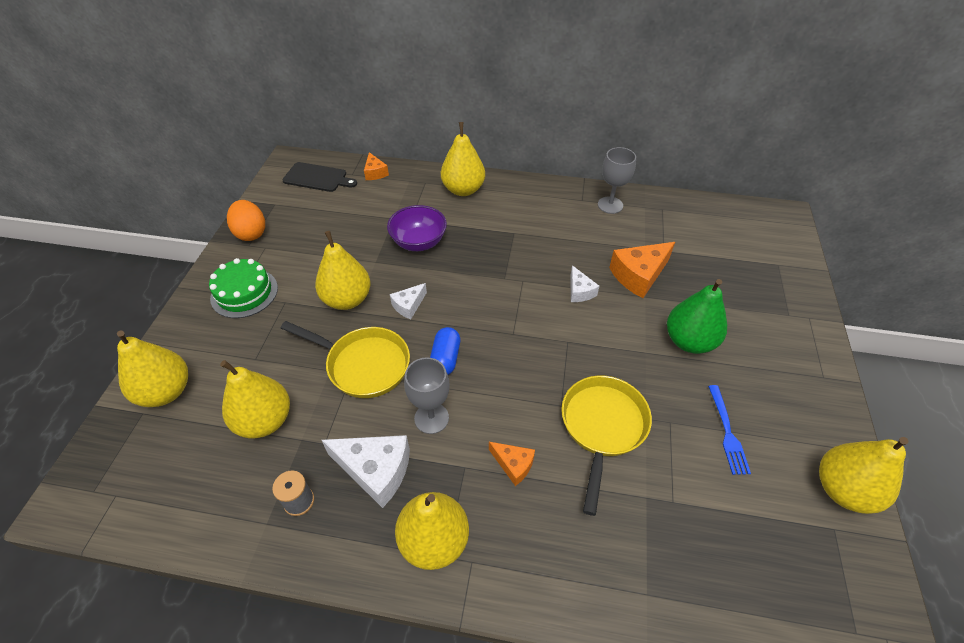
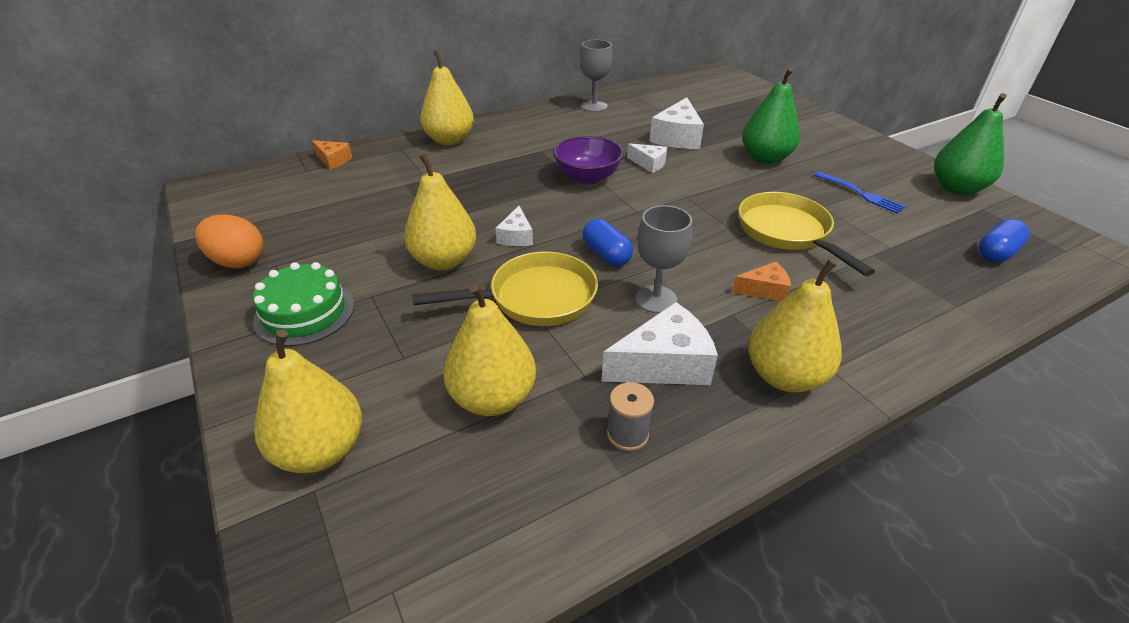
camera: 40 degrees left, 10 degrees down
black cutting board [282,162,357,192] -> none
purple bowl [387,205,447,251] -> purple bowl moved to [553,136,623,185]
orange cheese [609,242,675,298] -> white cheese [649,97,704,149]
yellow pear [819,437,908,514] -> green pear [934,93,1007,195]
none -> blue capsule [979,219,1030,263]

